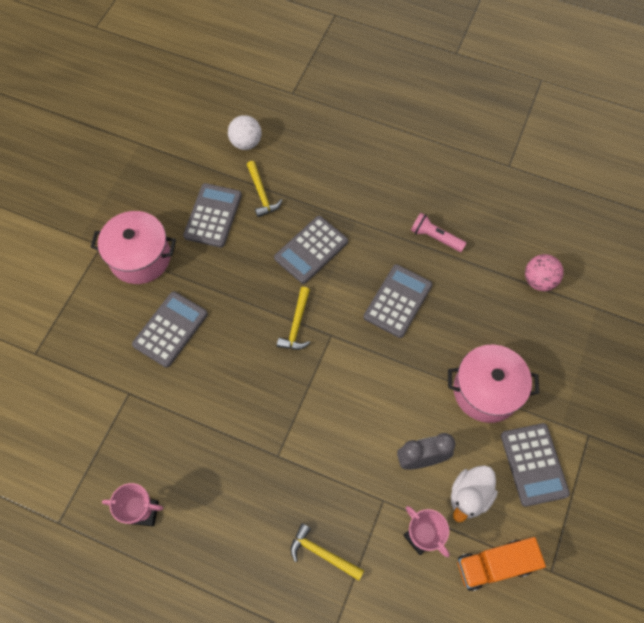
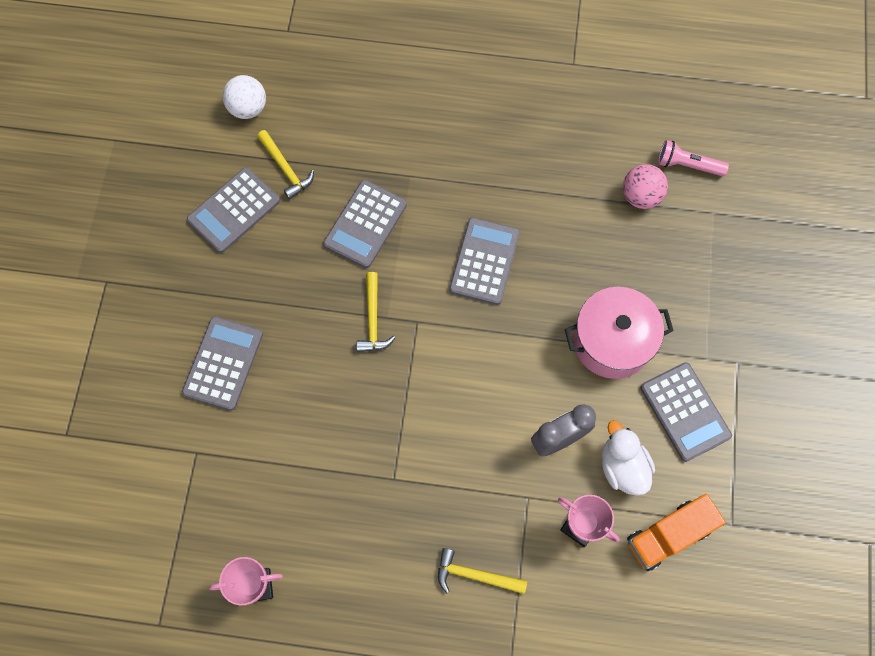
camera: 15 degrees left, 5 degrees up
pink pot [91,211,176,284] -> none
grey calculator [183,183,242,248] -> grey calculator turned 135 degrees counterclockwise [187,168,280,253]
pink flashlight [411,213,466,252] -> pink flashlight moved to [658,140,729,176]
white duck [451,465,498,523] -> white duck turned 135 degrees clockwise [602,420,655,496]

